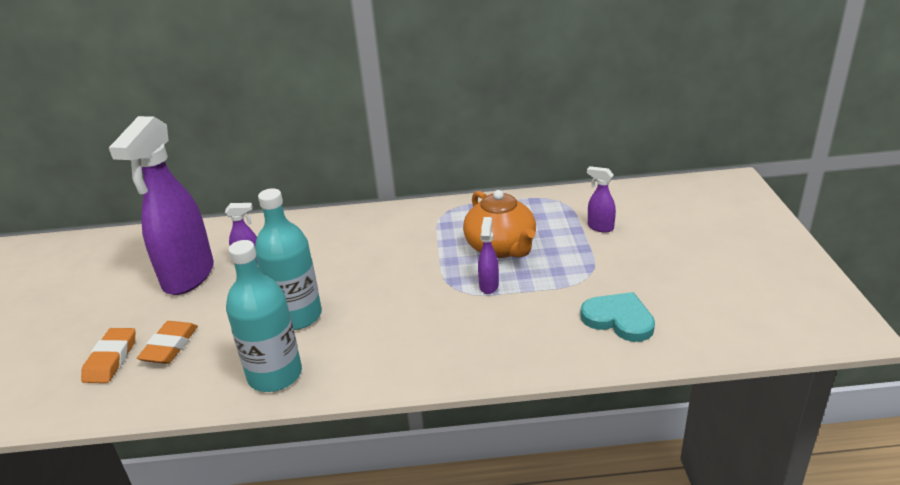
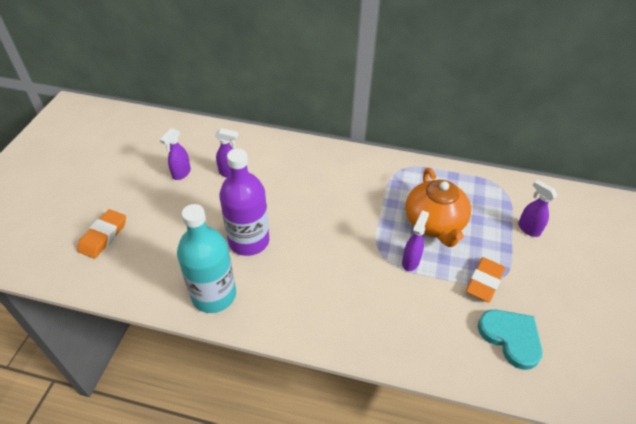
camera: 15 degrees right, 15 degrees up
purple spray bottle [109,116,214,295] -> purple spray bottle [160,128,191,180], size x0.41
orange eraser [137,321,198,364] -> orange eraser moved to [466,257,505,302]
turquoise bottle [255,188,322,330] -> purple bottle [219,148,269,256]

